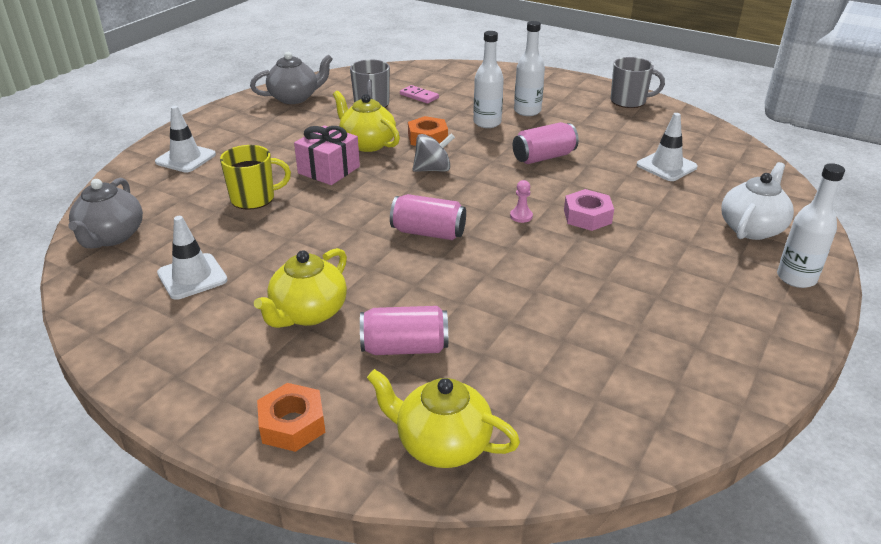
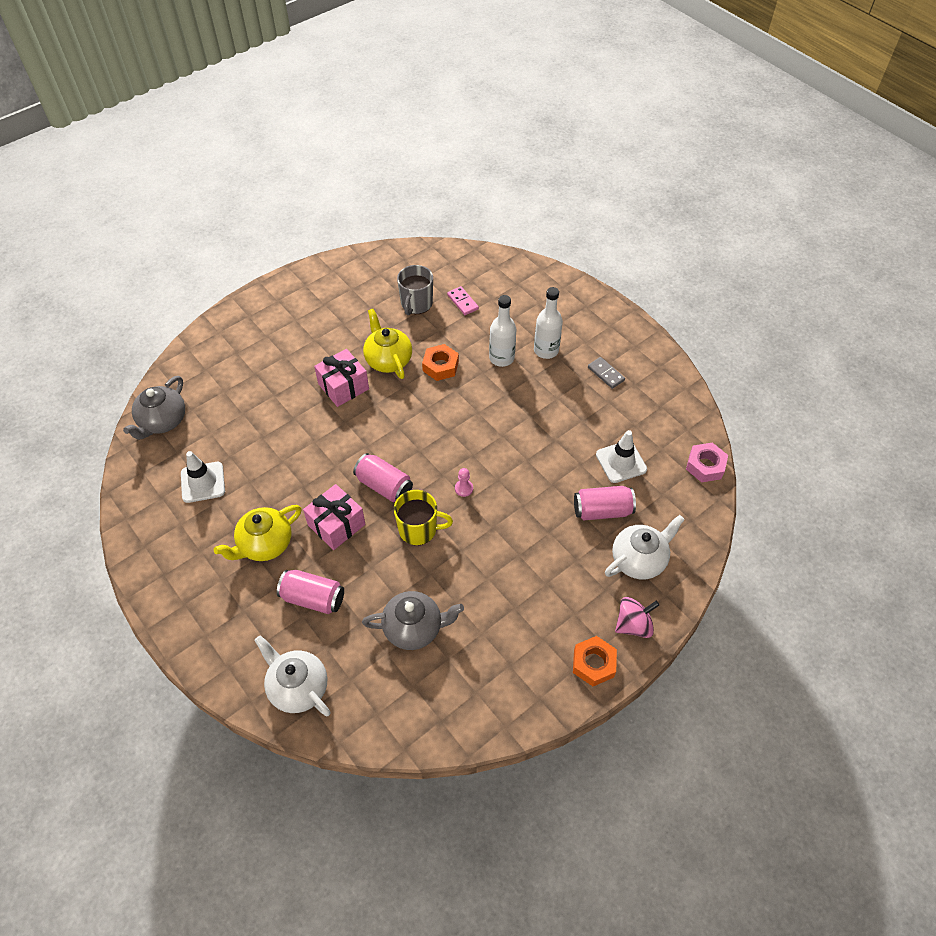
camera: 20 degrees right, 20 degrees up
white traffic cone [155,106,216,173] -> none
yellow mug [220,145,291,210] -> yellow mug moved to [394,490,453,545]
grey teapot [250,52,333,104] -> grey teapot moved to [362,591,464,650]
orange nut [257,383,326,452] -> orange nut moved to [573,636,617,686]
yellow teapot [367,369,520,468] -> white teapot [254,635,331,717]
grey spinning top [413,133,455,172] -> none
pink can [513,122,579,164] -> pink can moved to [574,486,636,520]
pink nut [564,189,614,231] -> pink nut moved to [686,442,728,482]
grey mug [611,57,665,108] -> none
white bottle [777,163,845,288] -> pink spinning top [615,597,659,638]
none -> pink gift [303,484,365,550]
none -> grey domino [588,357,625,389]

